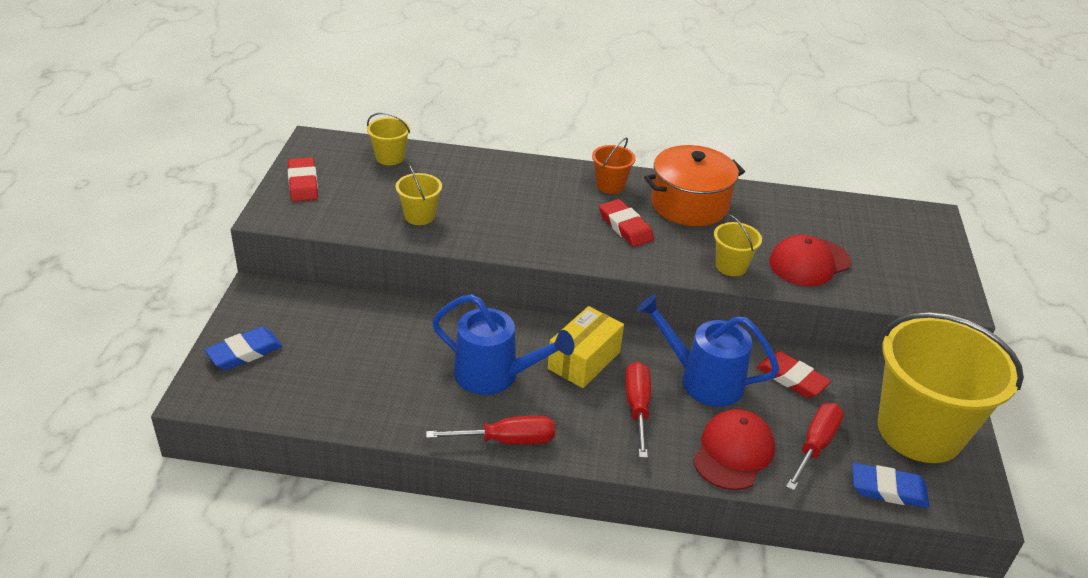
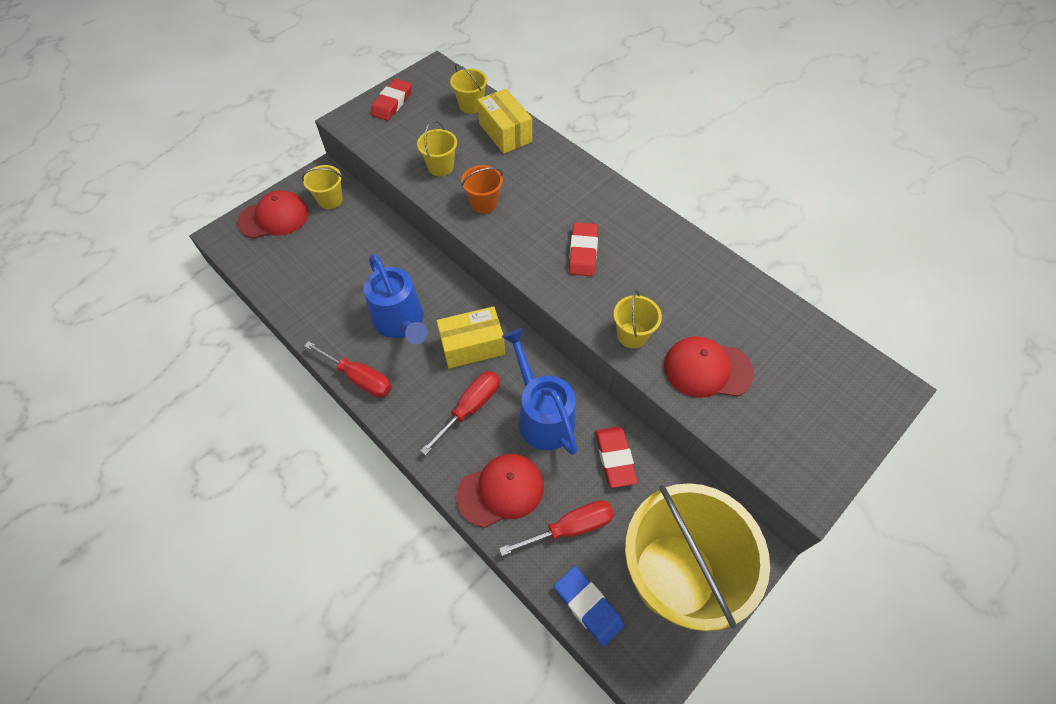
camera: 40 degrees right, 20 degrees up
blue eraser [205,327,283,370] -> red cap [237,190,309,239]
orange bucket [592,137,636,194] -> orange bucket moved to [461,165,503,214]
orange pot [644,145,745,226] -> none
none -> yellow bucket [302,165,343,209]
none -> yellow box [477,89,532,154]

